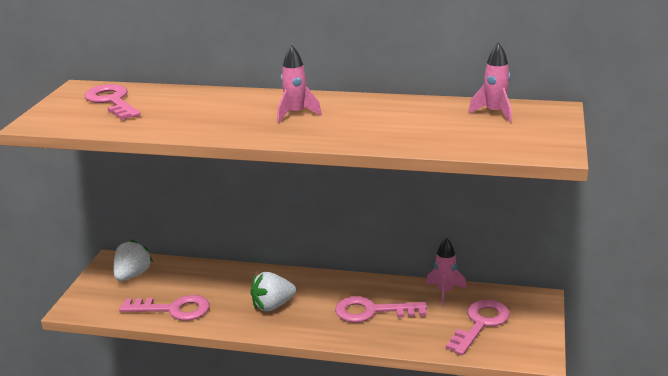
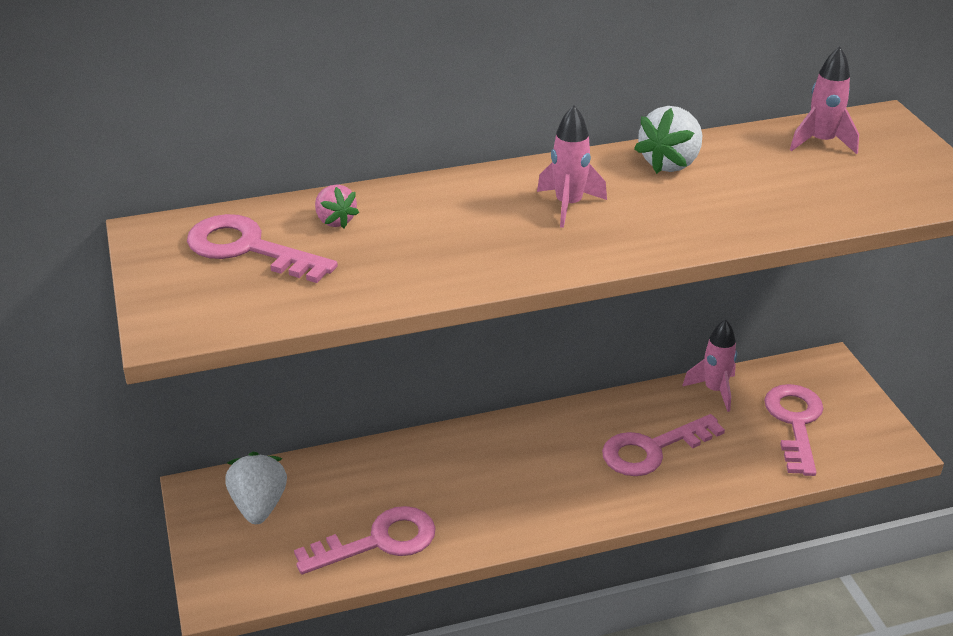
camera: 30 degrees left, 10 degrees up
white strawberry [250,272,296,311] -> white strawberry moved to [634,106,702,174]
none -> pink strawberry [315,184,359,228]

